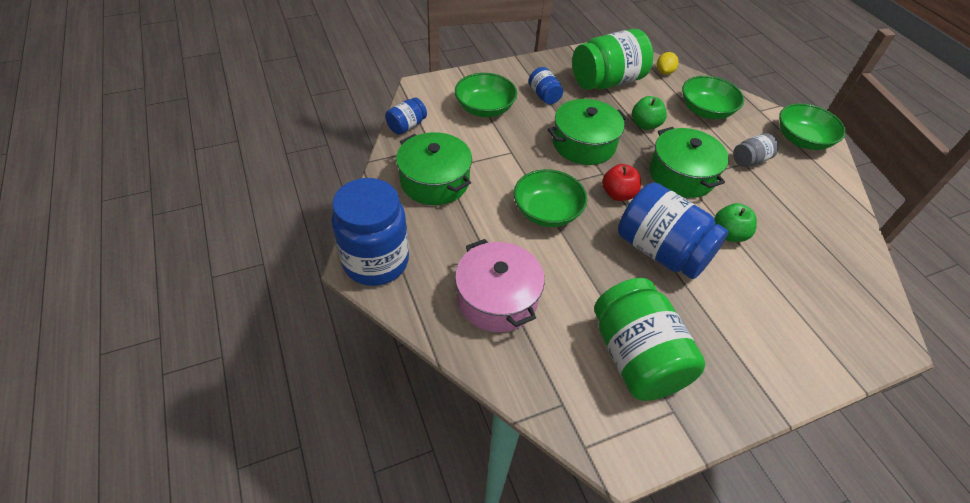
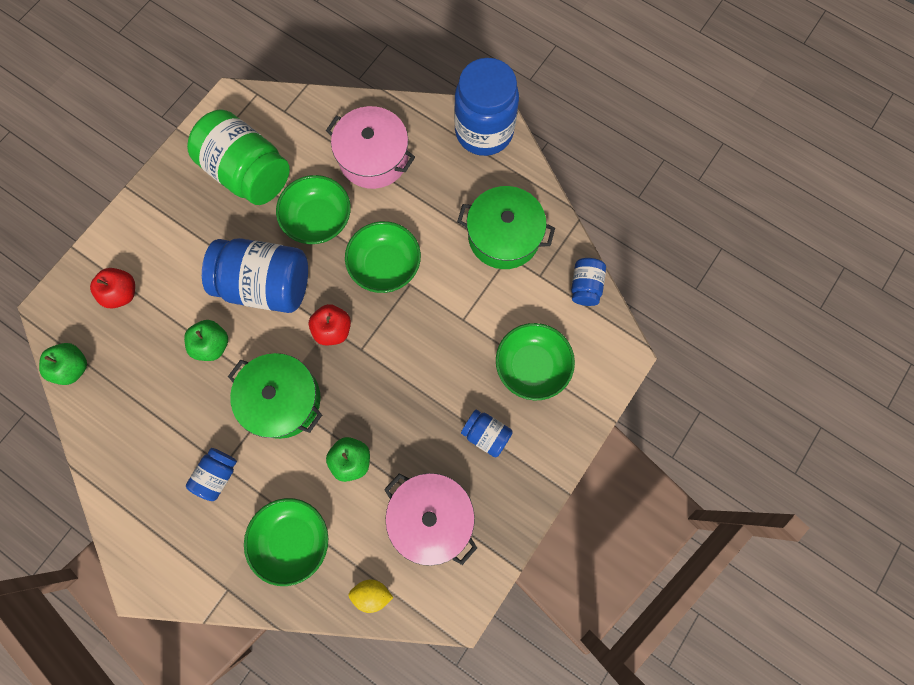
camera: 150 degrees right, 25 degrees up
green pot [548,99,629,165] -> none
green jar [572,29,653,90] -> pink pot [384,473,477,566]
yellow lemon [657,52,679,75] -> yellow lemon turned 75 degrees counterclockwise [348,579,393,613]
grey jar [733,133,779,167] -> blue jar [186,448,237,501]
green bowl [779,103,846,150] -> green bowl moved to [276,175,351,244]
none -> green apple [39,343,87,385]
none -> red apple [90,268,135,309]

